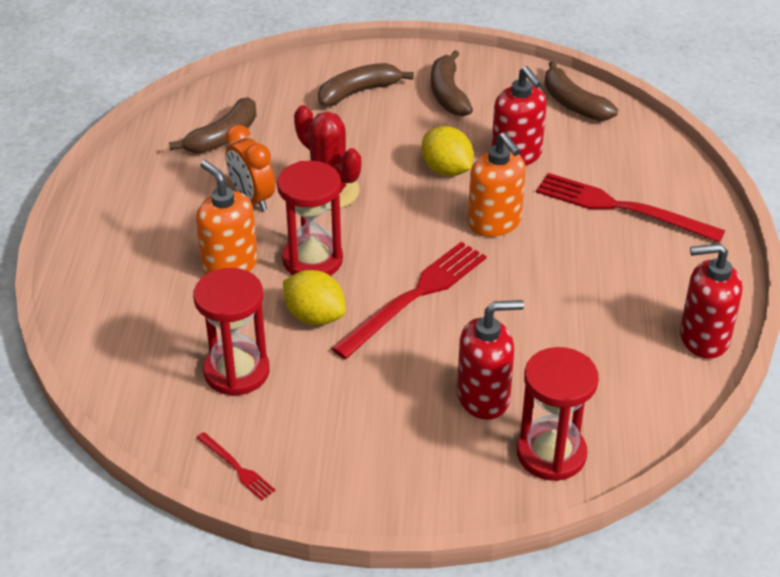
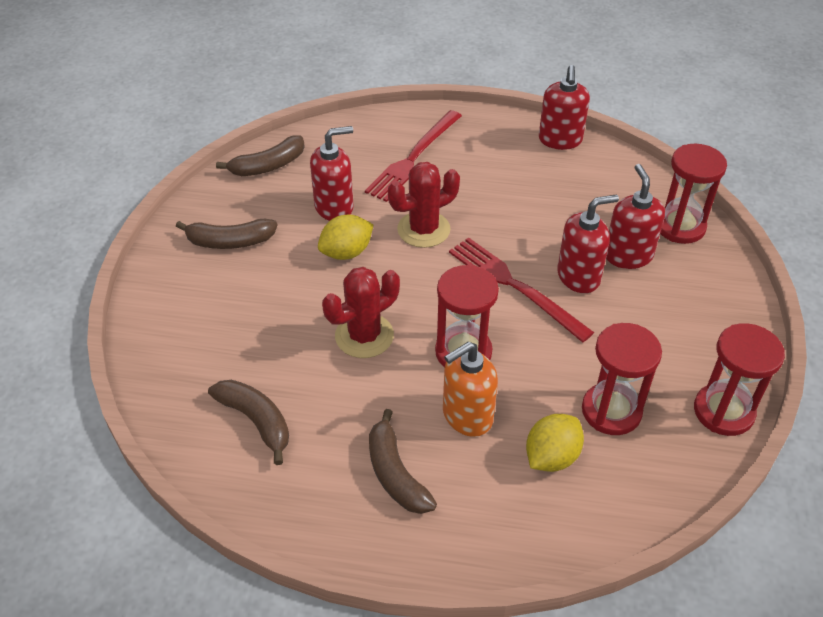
camera: 85 degrees left, 5 degrees up
red fork [196,432,276,500] -> red hourglass [694,323,785,436]
orange clock [225,125,275,211] -> none
yellow lemon [283,270,346,325] -> yellow lemon moved to [526,414,584,472]
brown banana [318,63,414,106] -> brown banana moved to [369,409,437,514]
orange soap dispenser [468,132,526,237] -> red cactus [388,162,460,248]
none -> red soap dispenser [557,194,619,293]

